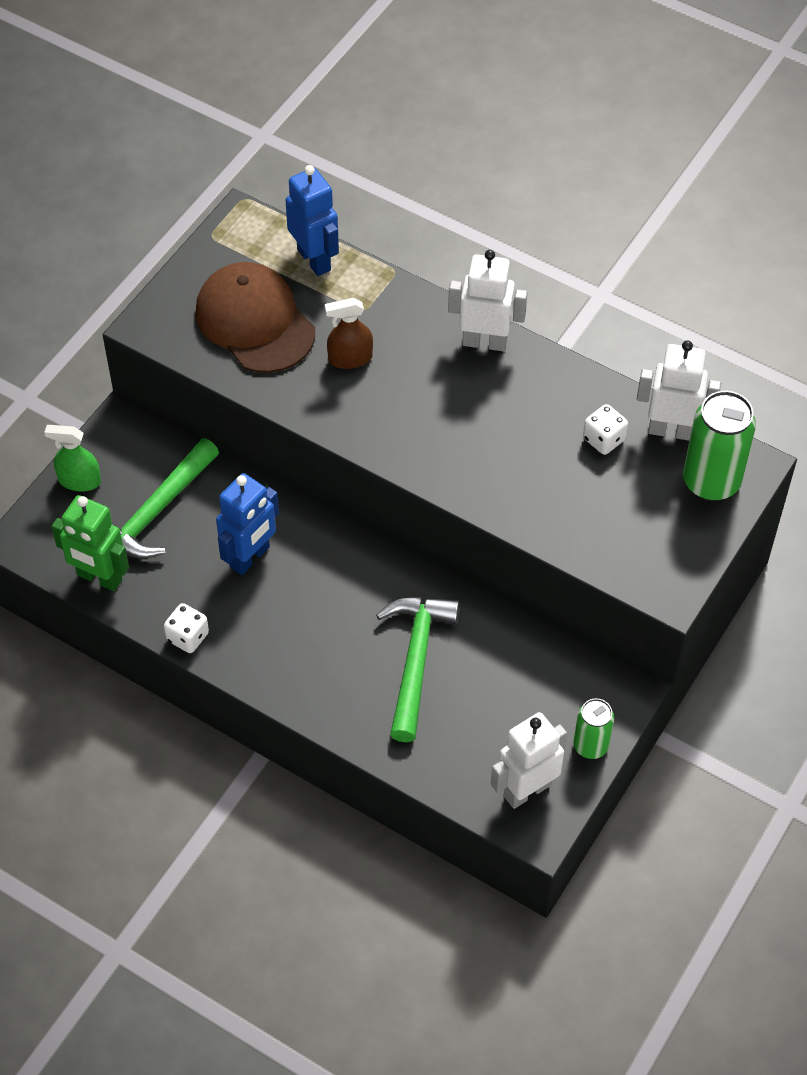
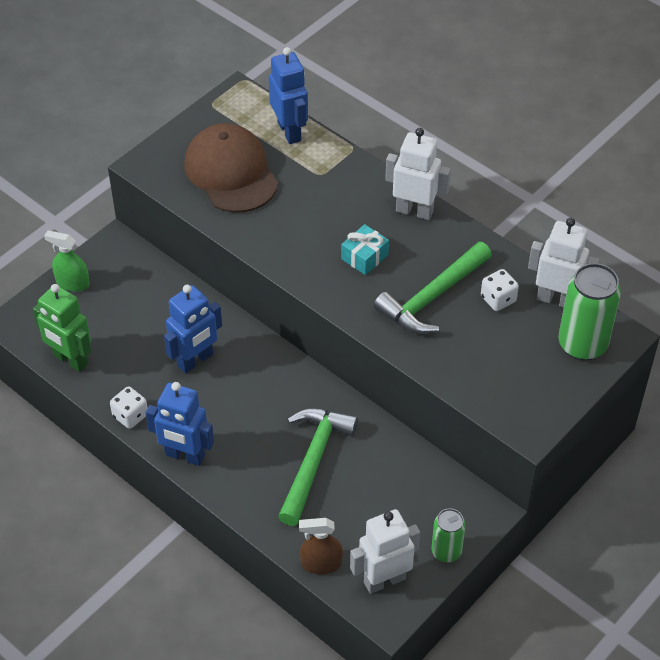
camera: 10 degrees right, 5 degrees down
green hammer [112,438,219,559] -> green hammer moved to [374,242,492,334]
brown spray bottle [325,298,373,369] -> brown spray bottle moved to [299,518,343,574]
none -> blue robot [145,382,214,466]
none -> turquoise gift [341,224,389,275]

